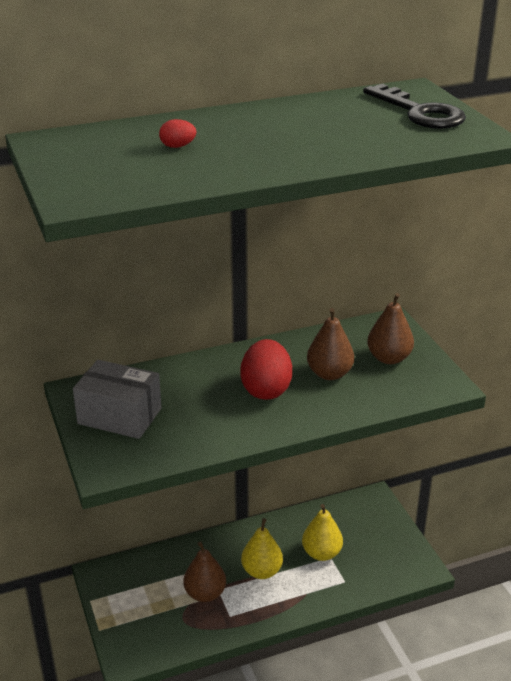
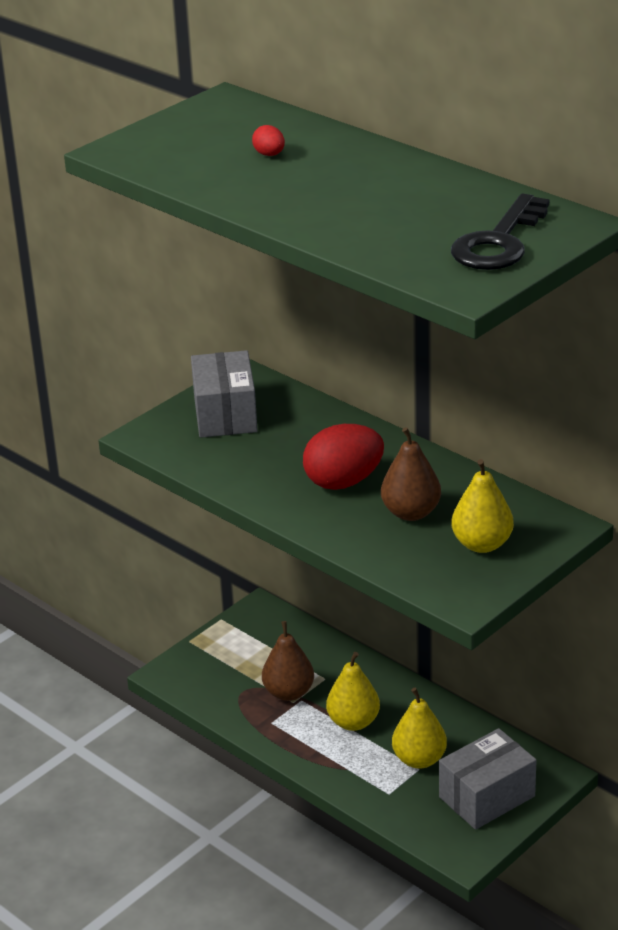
camera: 65 degrees right, 0 degrees up
brown pear [367,293,414,364] -> yellow pear [451,459,514,553]
none -> grey box [439,728,537,830]

